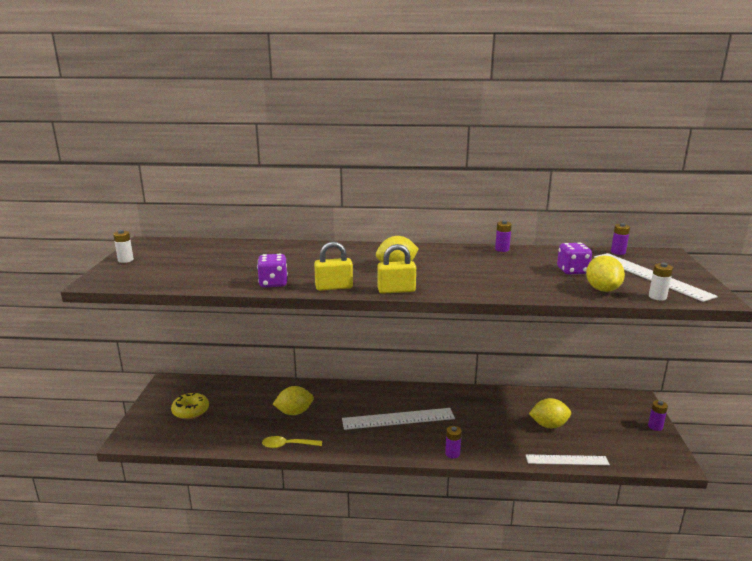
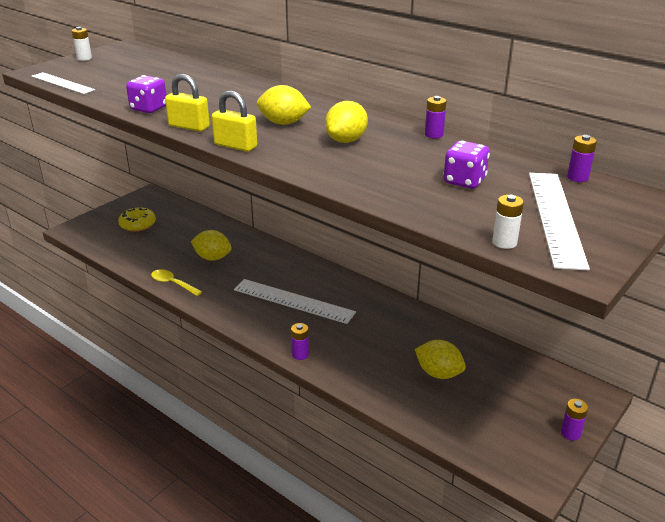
camera: 35 degrees right, 10 degrees up
white ruler [526,455,610,465] -> white ruler moved to [31,72,95,94]
yellow lemon [586,256,625,292] -> yellow lemon moved to [325,101,368,143]

